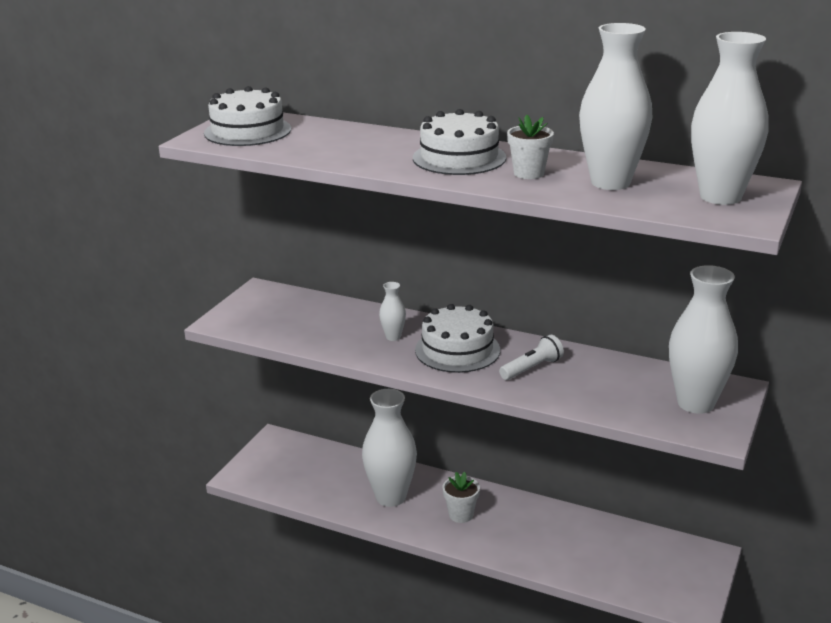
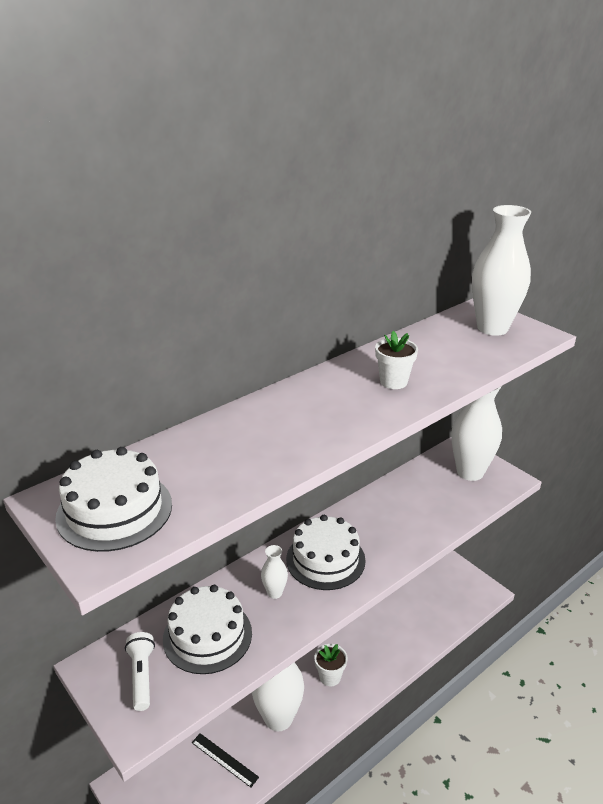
camera: 65 degrees left, 5 degrees up
white cake [413,109,506,175] -> white cake moved to [163,585,252,674]
white flashlight [499,335,564,380] -> white flashlight moved to [125,632,155,711]
white vase [579,23,652,190] -> none
none -> black ruler [192,733,259,788]

